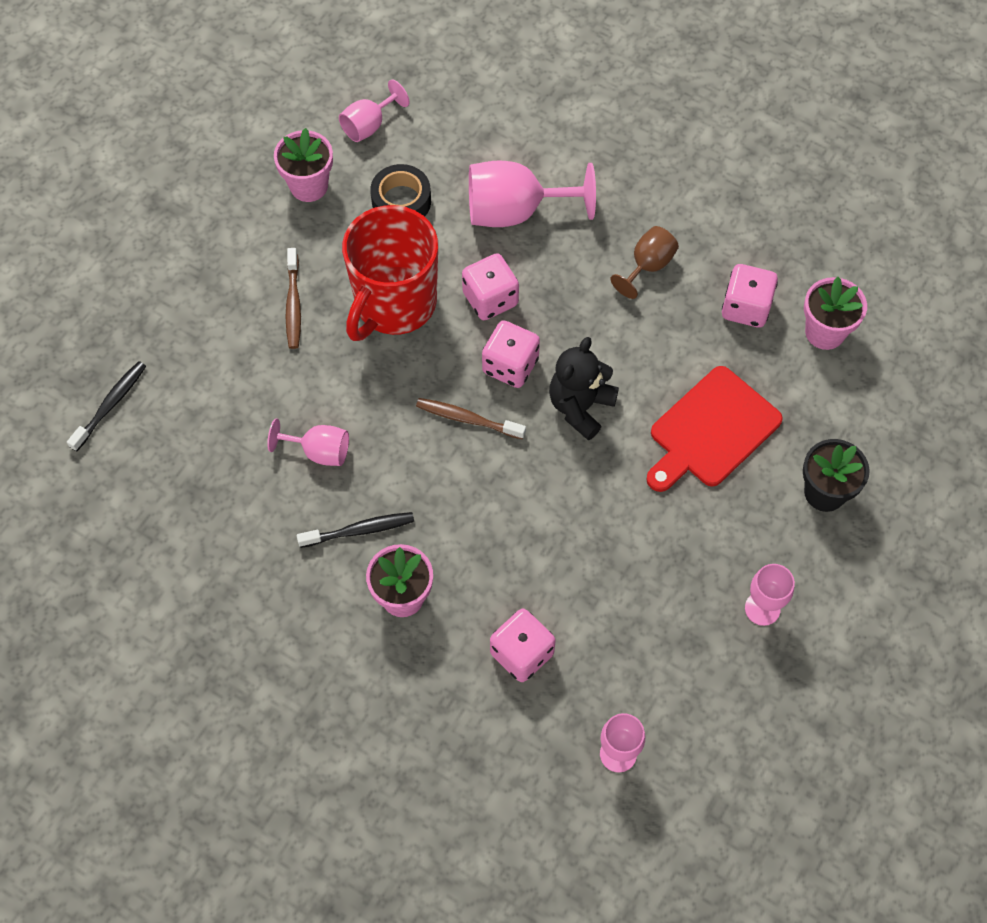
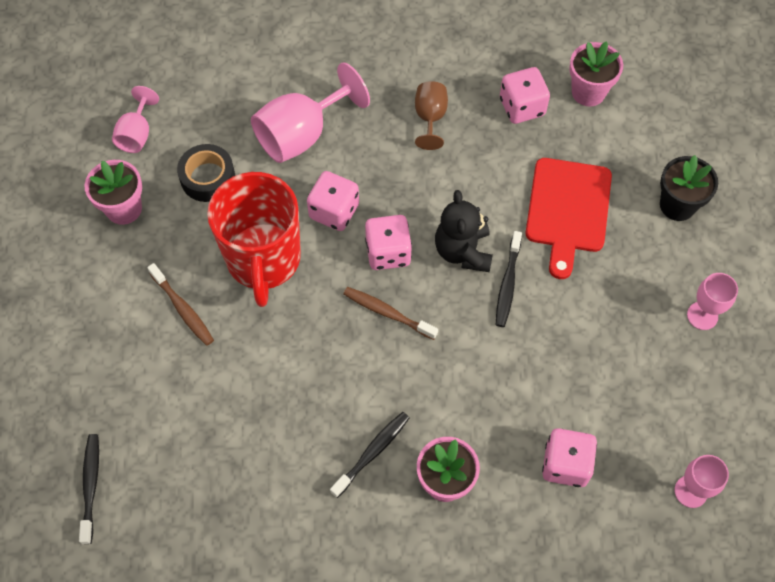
camera: 35 degrees left, 0 degrees up
pink goblet [267,418,349,466] -> none
brown toothbrush [416,398,526,439] -> brown toothbrush turned 45 degrees clockwise [343,287,438,340]
none -> black toothbrush [496,231,522,327]

